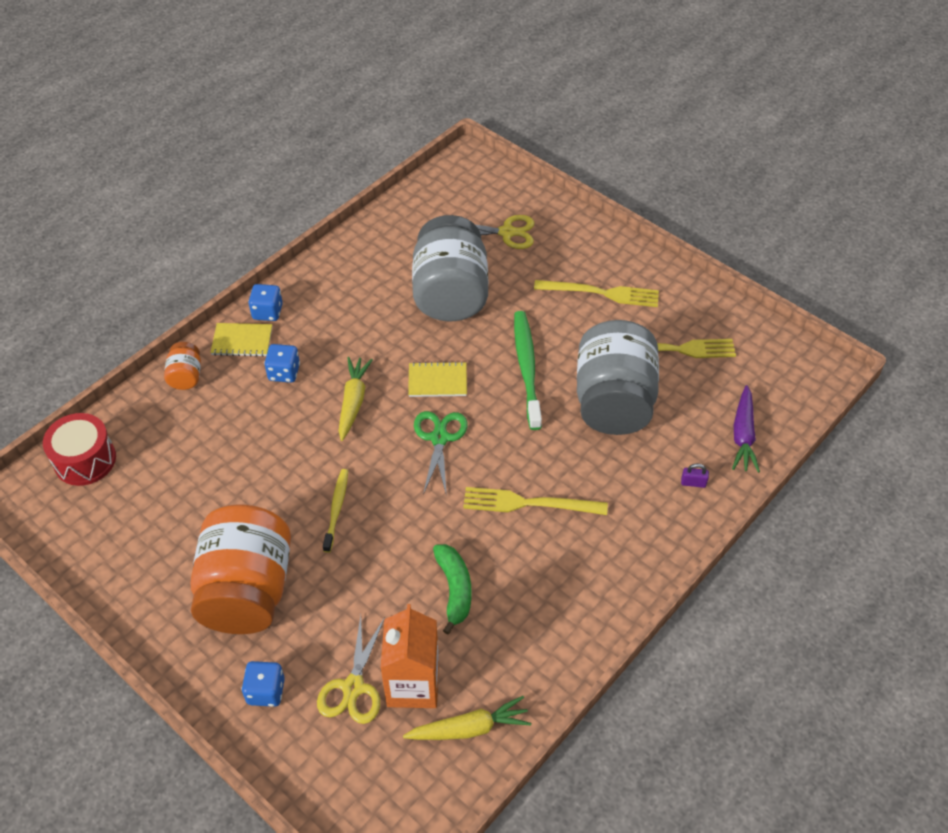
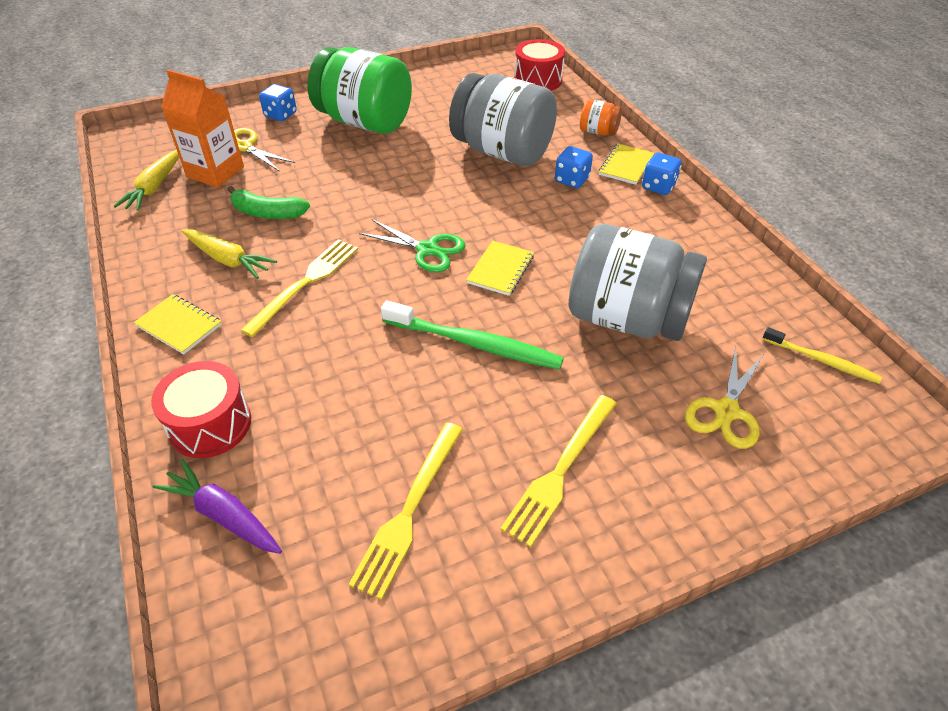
camera: 115 degrees right, 5 degrees down
orange jar [191,504,291,634] -> green jar [307,47,412,134]
yellow toothbrush [323,469,348,553] -> yellow toothbrush moved to [762,327,882,384]
yellow carrot [338,357,373,441] -> yellow carrot moved to [182,230,277,279]
grey jar [577,320,659,435] -> grey jar moved to [449,73,557,166]
purple padlock [681,464,709,488] -> red drum [151,361,251,458]
none -> yellow notebook [134,294,222,355]

